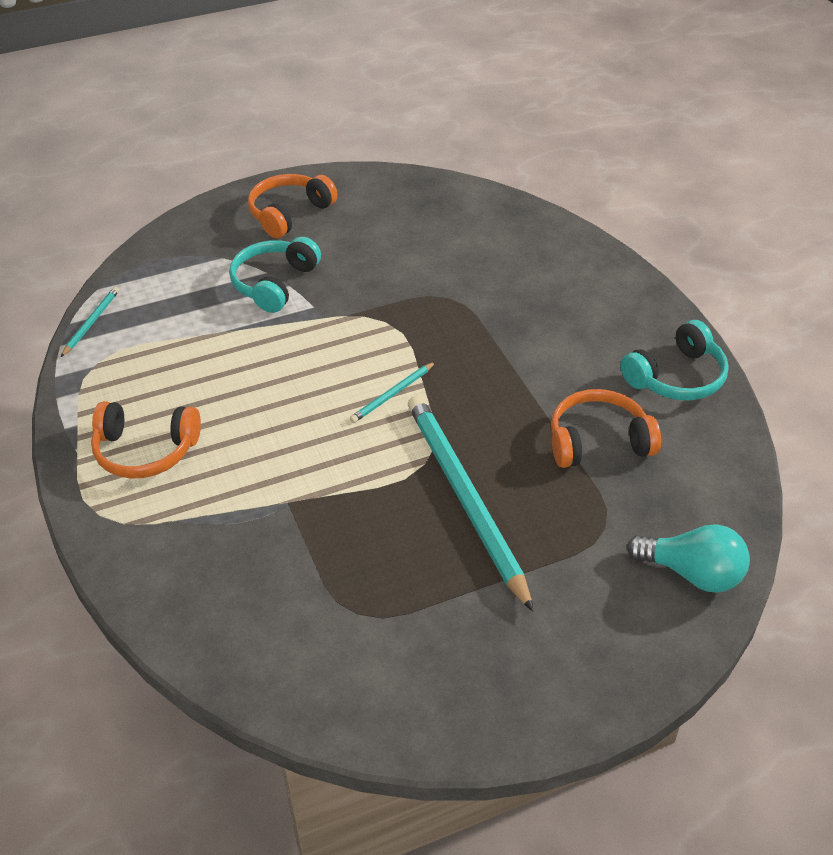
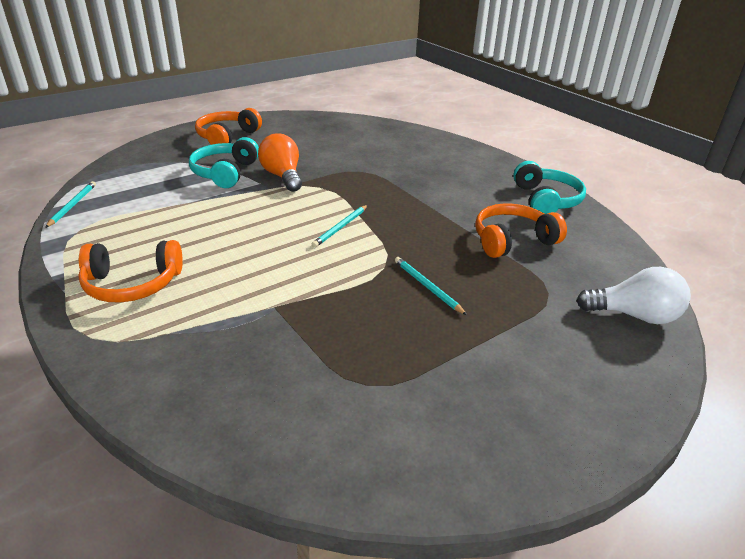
camera: 15 degrees left, 10 degrees down
turquoise pencil [408,396,534,612] -> turquoise pencil [395,257,467,315], size x0.44
turquoise headphones [620,320,729,400] -> turquoise headphones turned 45 degrees counterclockwise [513,161,586,214]
turquoise light bulb [627,524,750,593] -> white light bulb [577,267,691,324]
none -> orange light bulb [258,133,302,192]

